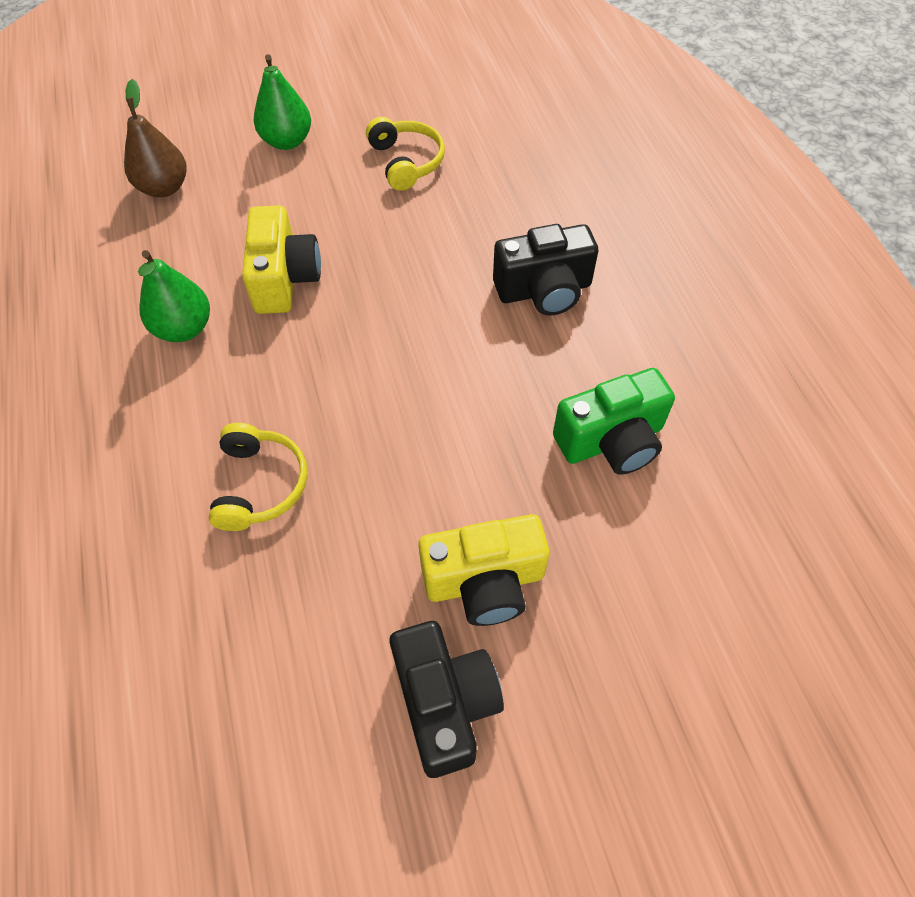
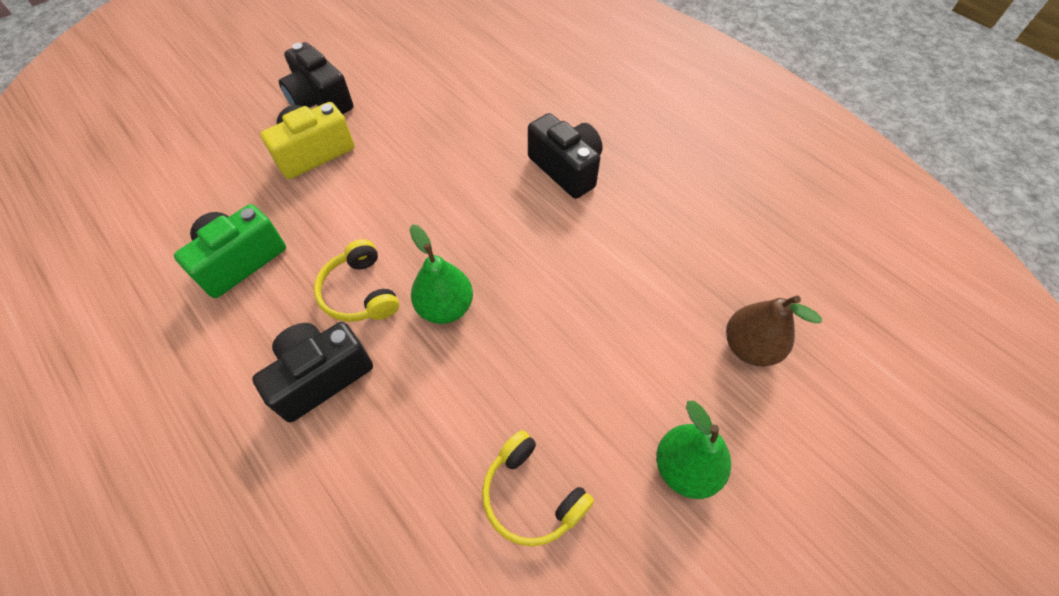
camera: 155 degrees right, 0 degrees up
green pear [138,250,210,342] -> green pear moved to [410,224,473,324]
yellow headphones [209,423,308,531] -> yellow headphones moved to [314,239,399,322]
yellow camera [242,205,321,314] -> none
none -> black camera [528,113,603,199]

